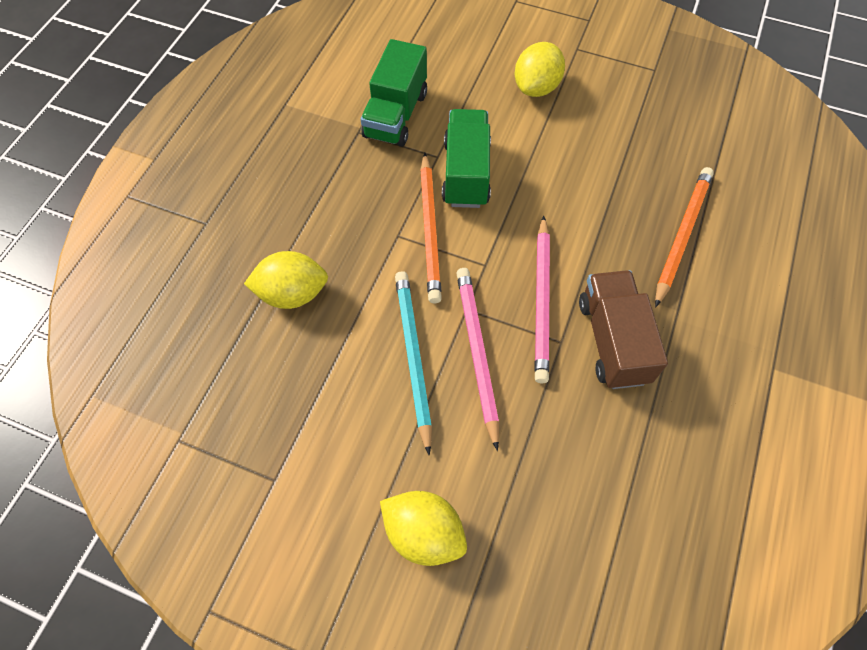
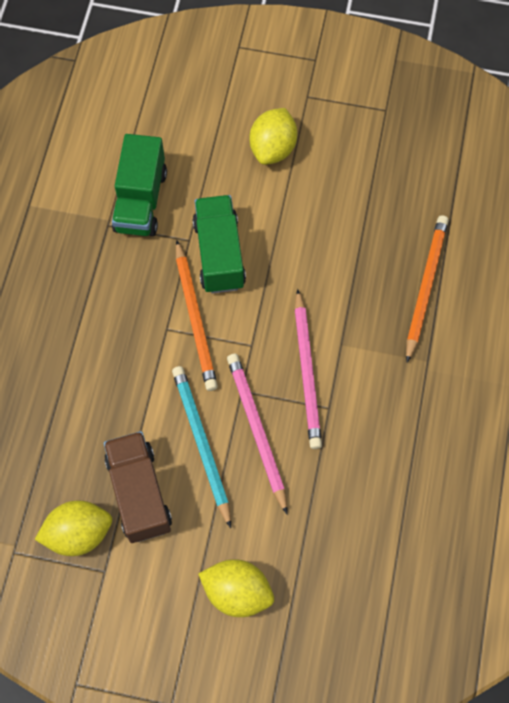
camera: 10 degrees left, 5 degrees up
yellow lemon [244,251,328,309] -> yellow lemon moved to [35,500,112,556]
brown truck [579,270,668,389] -> brown truck moved to [104,431,172,543]

